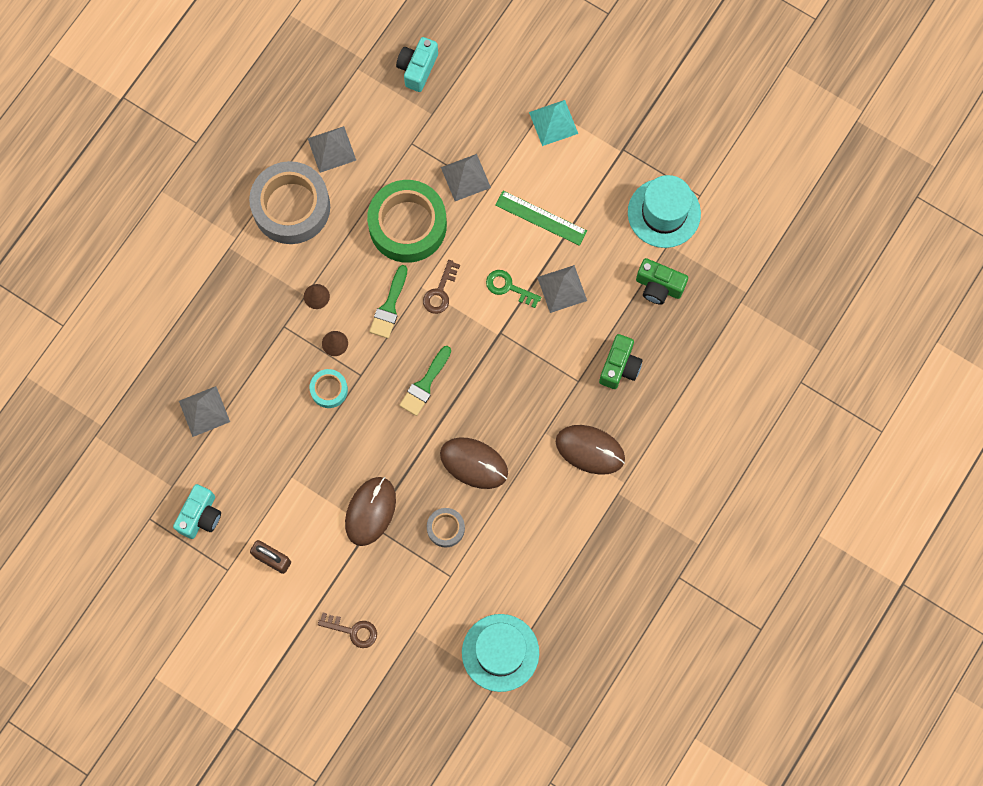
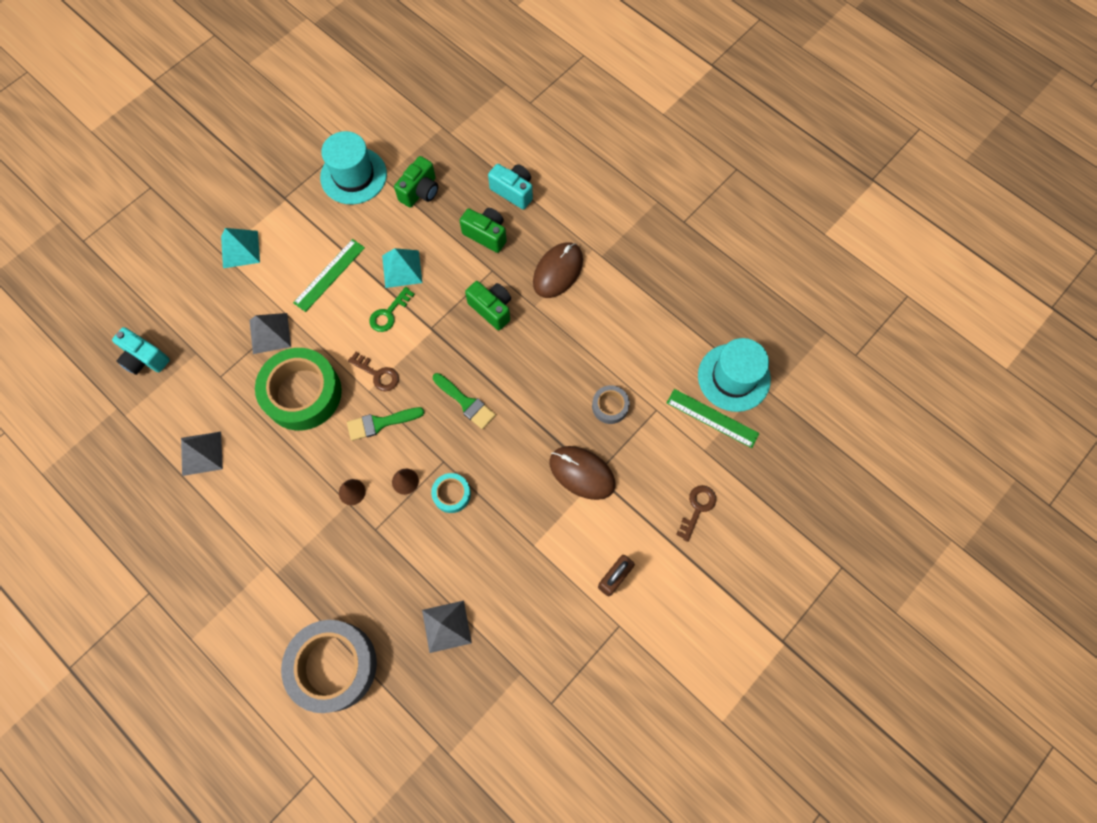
camera: 80 degrees left, 5 degrees down
turquoise camera [173,484,221,539] -> turquoise camera moved to [488,164,533,209]
grey tape [249,161,330,244] -> grey tape moved to [281,620,377,713]
green brush [369,265,407,338] -> green brush turned 135 degrees clockwise [347,407,424,441]
brown mouse [440,438,508,489] -> none
grey pyramid [537,265,587,313] -> turquoise pyramid [382,248,422,288]
none -> green camera [465,281,511,330]
none -> green ruler [667,389,760,448]

